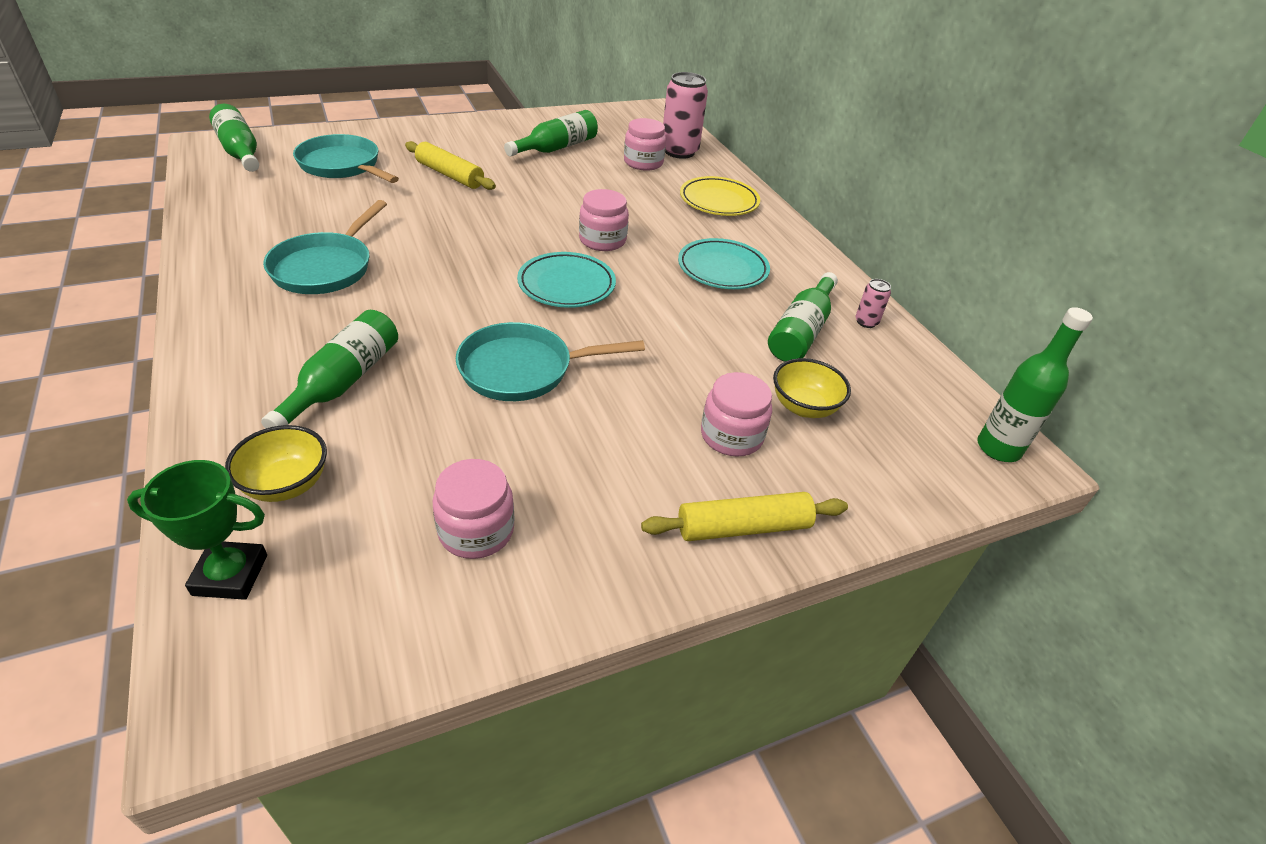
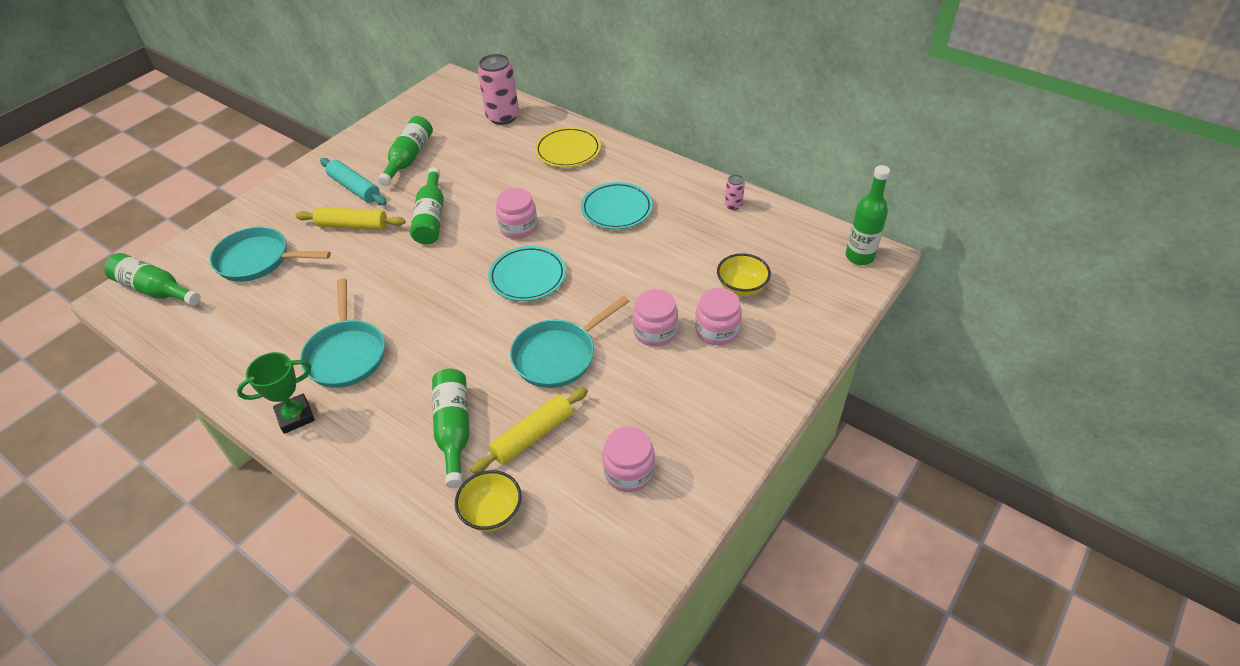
camera: 25 degrees left, 5 degrees up
green trophy [127,460,267,600] -> green trophy moved to [237,352,315,434]
pink jar [624,118,666,171] -> pink jar moved to [633,289,678,347]
yellow rolling pin [641,492,848,541] -> yellow rolling pin moved to [471,387,588,474]
green bottle [768,272,838,362] -> green bottle moved to [410,167,444,244]
none -> turquoise rolling pin [320,158,387,205]

